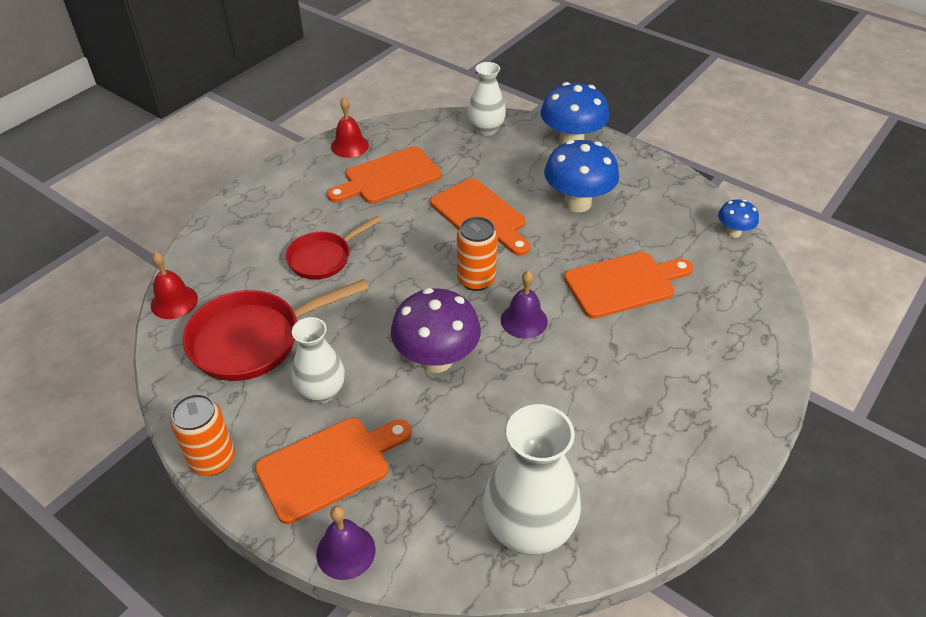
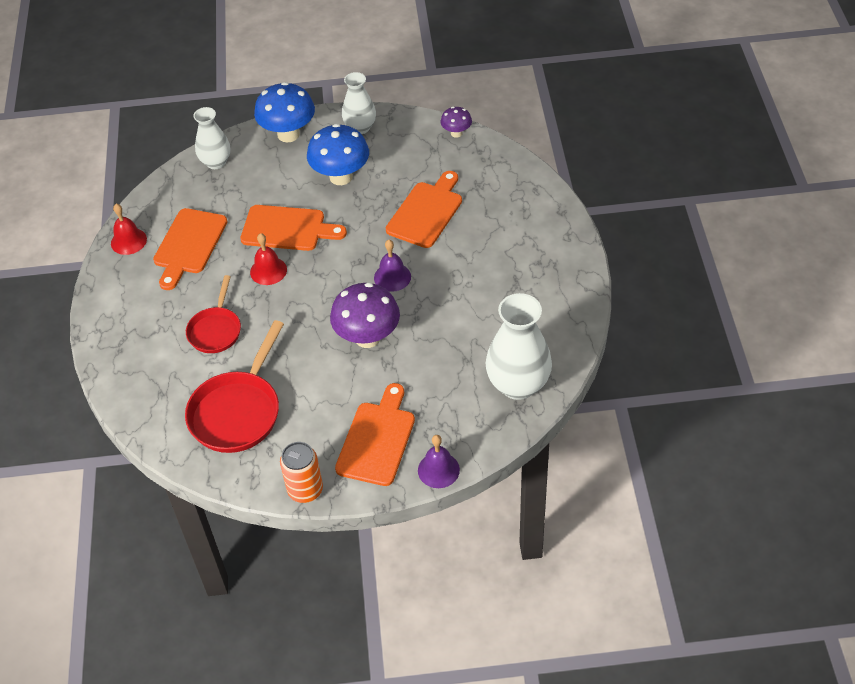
camera: 40 degrees left, 5 degrees up
red bell [151,252,198,319] -> red bell moved to [250,233,287,285]
white vase [292,317,345,403] -> white vase moved to [342,72,376,134]
orange can [457,217,497,291] -> none
blue mushroom [718,199,759,238] -> purple mushroom [441,107,472,138]

